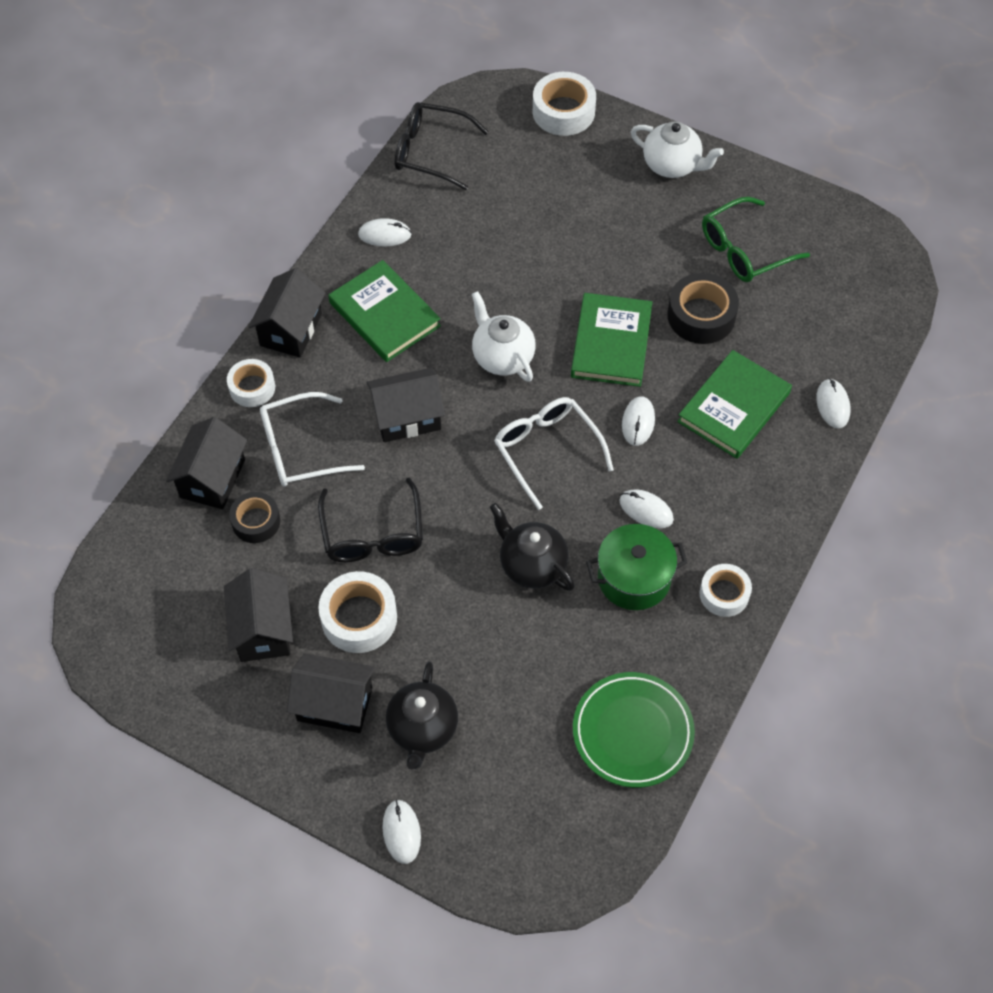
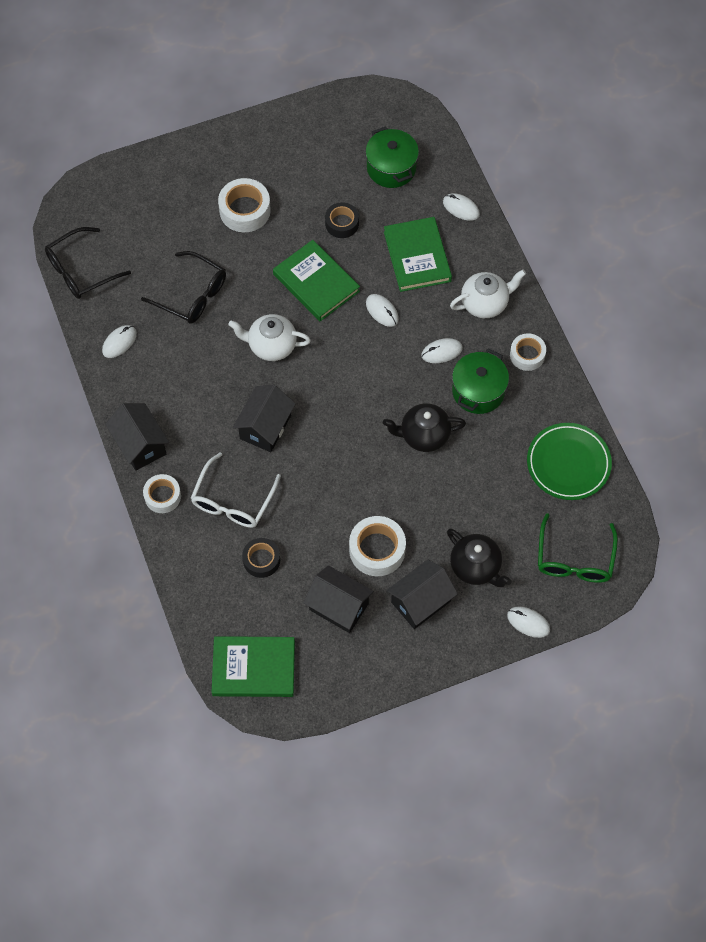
camera: 50 degrees left, 5 degrees up
black house [166,417,247,509] -> none
black glasses [318,477,423,562] -> black glasses moved to [141,251,226,324]
green book [329,260,441,362] -> green book moved to [212,636,295,697]
white glasses [494,397,614,510] -> none
white tape [533,72,596,136] -> white tape moved to [218,178,271,232]
white teapot [631,122,724,178] -> white teapot moved to [450,270,526,318]
black tape [667,273,739,344] -> black tape [325,202,359,238], size x0.66
green glasses [702,197,810,282] -> green glasses moved to [538,513,618,583]
none -> green pot [365,126,419,188]

